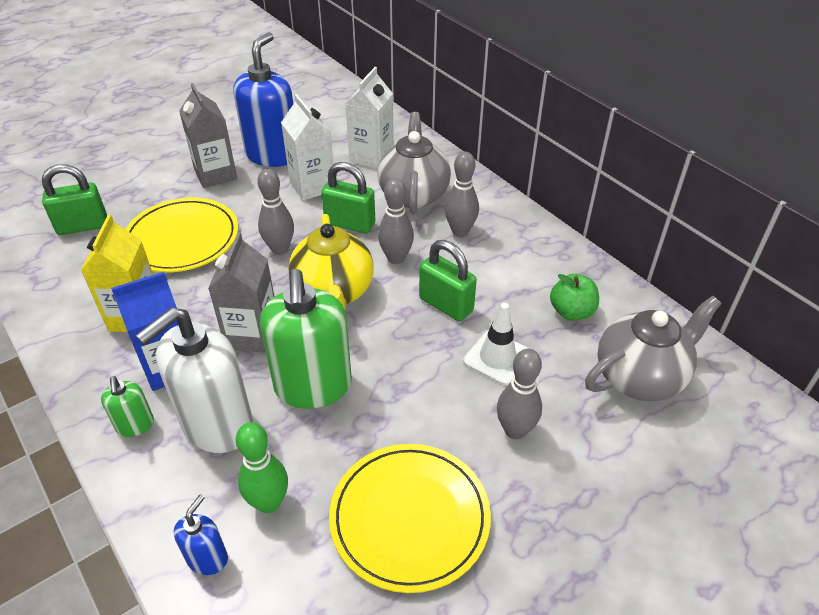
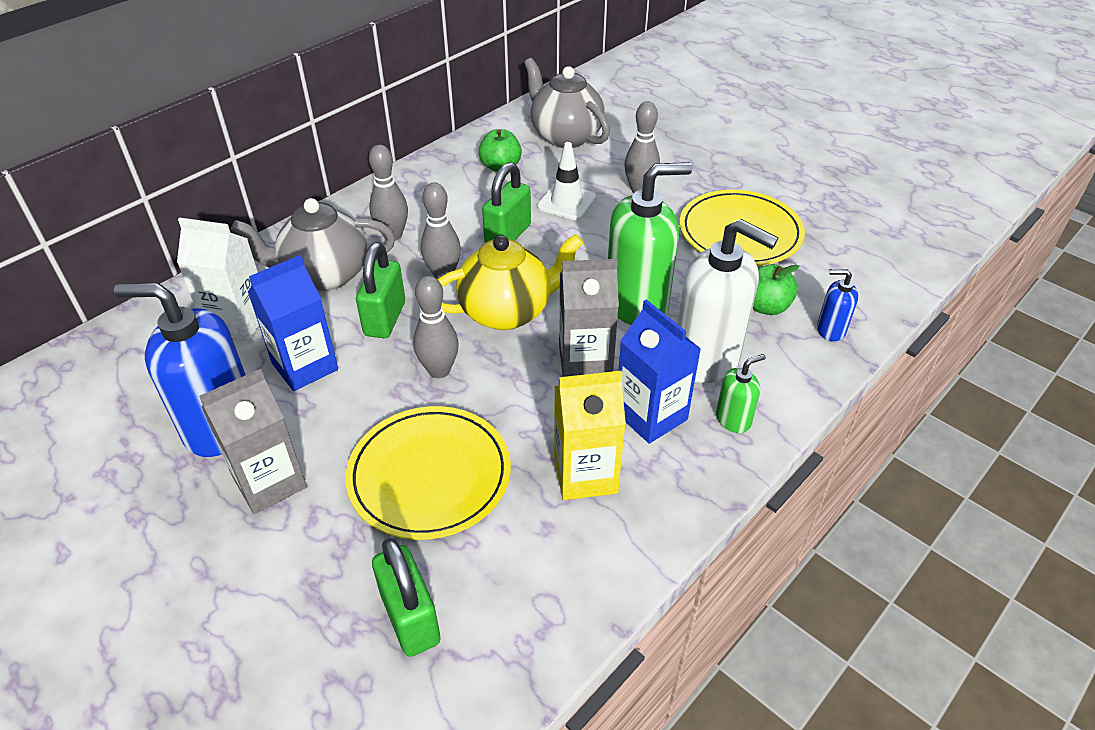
camera: 100 degrees left, 0 degrees up
green bowling pin [236,422,288,513] -> green apple [753,264,800,315]
white carton [281,94,333,201] -> blue carton [248,255,338,391]

